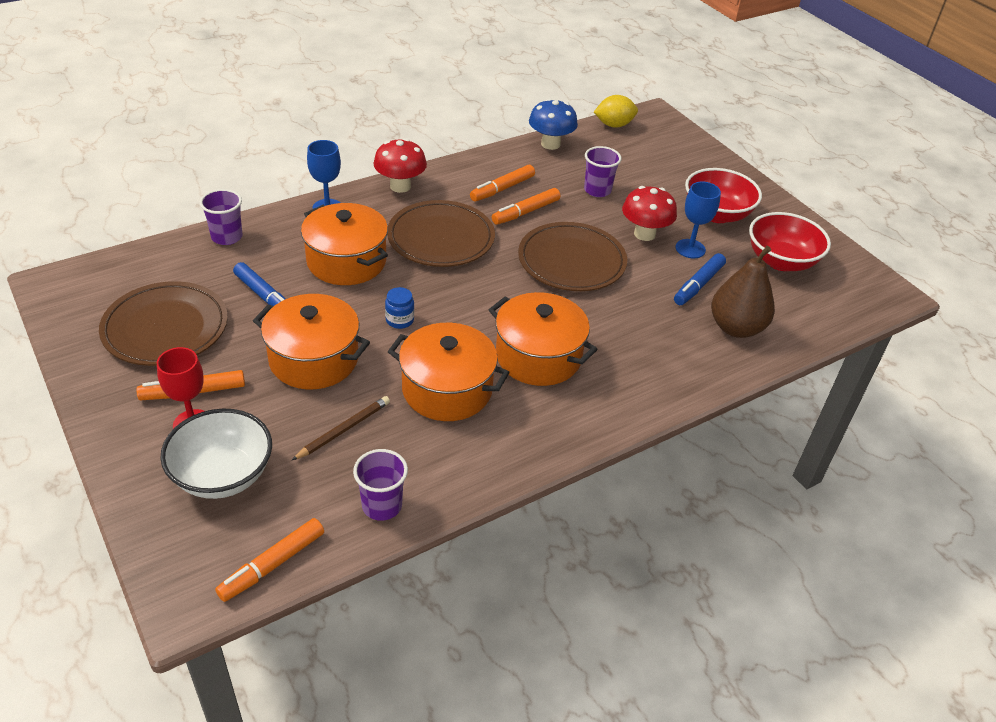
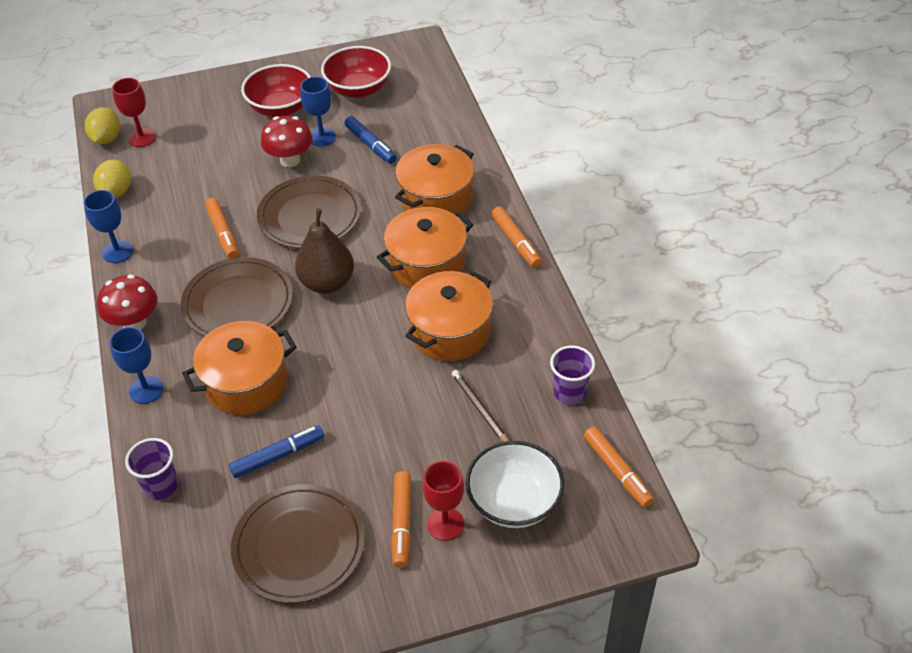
camera: 70 degrees left, 5 degrees up
orange pot [253,294,370,389] -> orange pot moved to [395,144,474,214]
blue jar [385,287,414,329] -> none
orange marker [470,165,535,202] -> orange marker moved to [491,206,542,268]
blue mushroom [529,99,578,150] -> yellow lemon [93,160,131,198]
purple cup [584,146,621,197] -> none
brown pear [711,246,775,338] -> brown pear moved to [295,208,354,294]
none -> blue goblet [84,190,133,263]
none -> red goblet [112,78,156,147]

